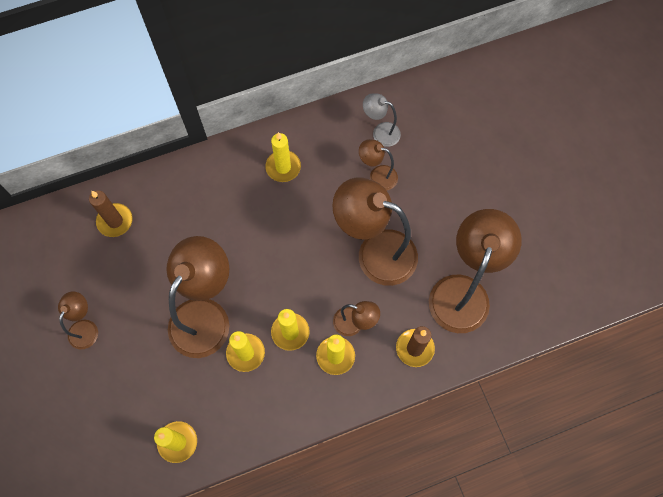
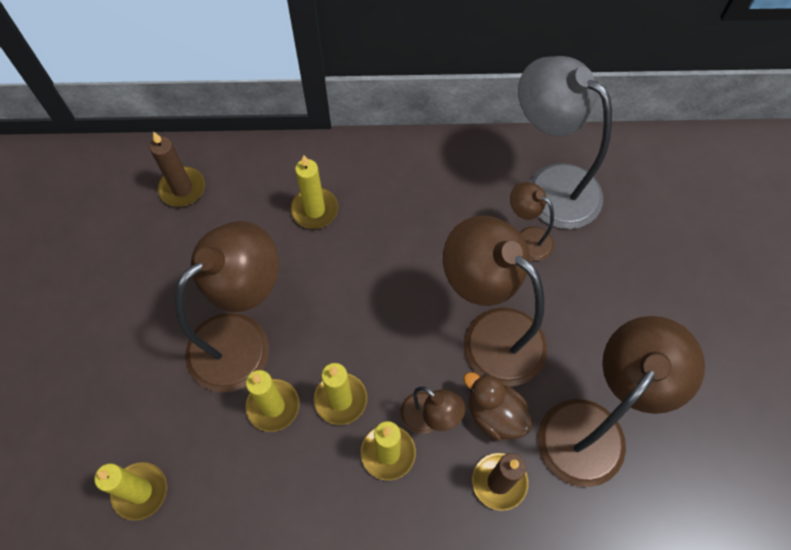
camera: 20 degrees right, 5 degrees down
brown lamp [58,291,98,350] -> none
yellow candle [265,132,301,182] -> yellow candle moved to [290,155,338,229]
grey lamp [363,93,401,147] -> grey lamp [518,56,612,229], size x2.03
none -> brown duck [463,372,532,441]

